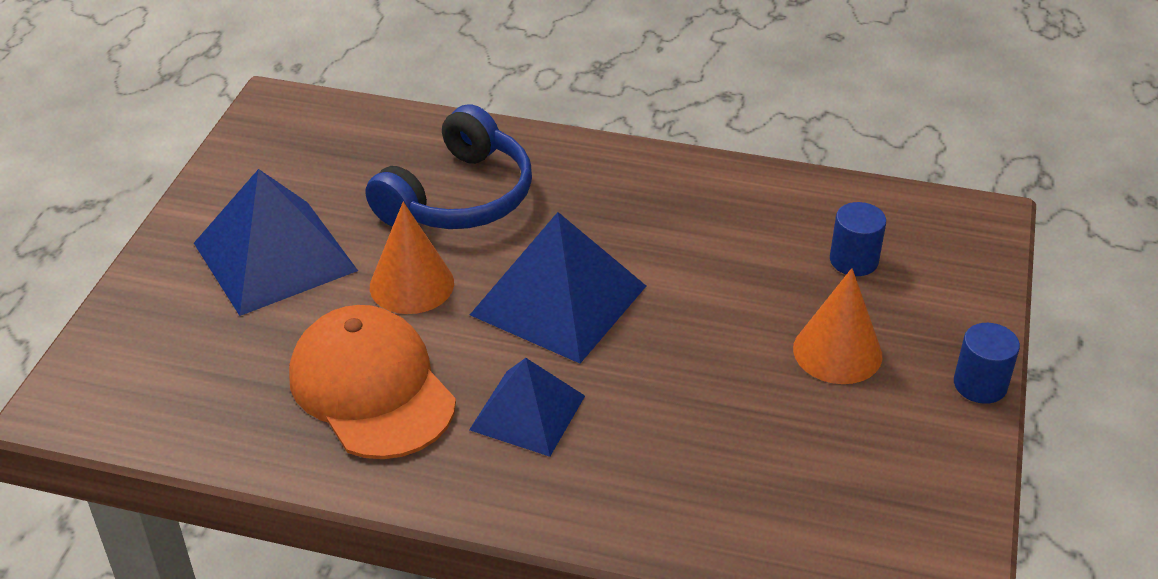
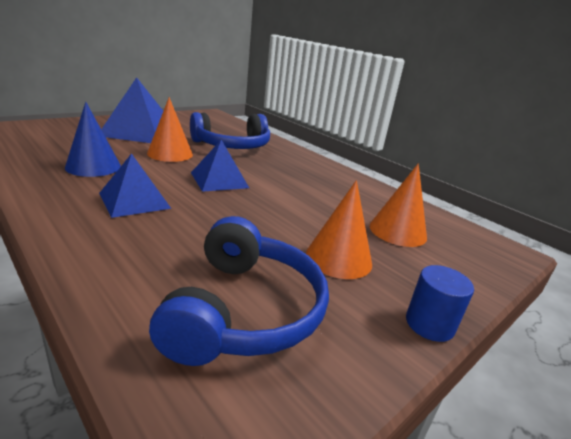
camera: 30 degrees right, 15 degrees down
orange cap [289,305,456,459] -> blue cone [65,102,121,177]
blue pyramid [470,212,646,363] -> blue pyramid [191,140,249,192], size x0.63
blue cylinder [830,202,886,276] -> orange cone [370,163,427,247]
none -> blue headphones [149,216,329,366]

